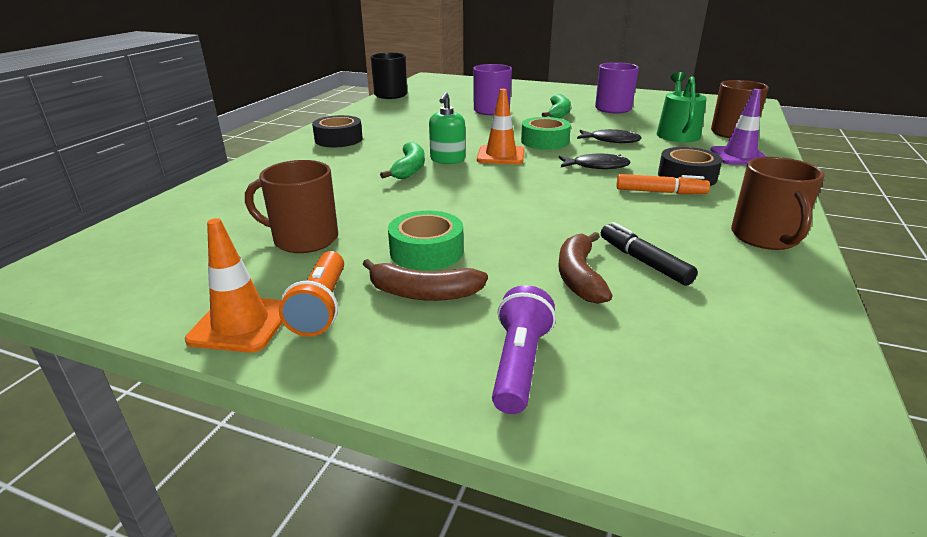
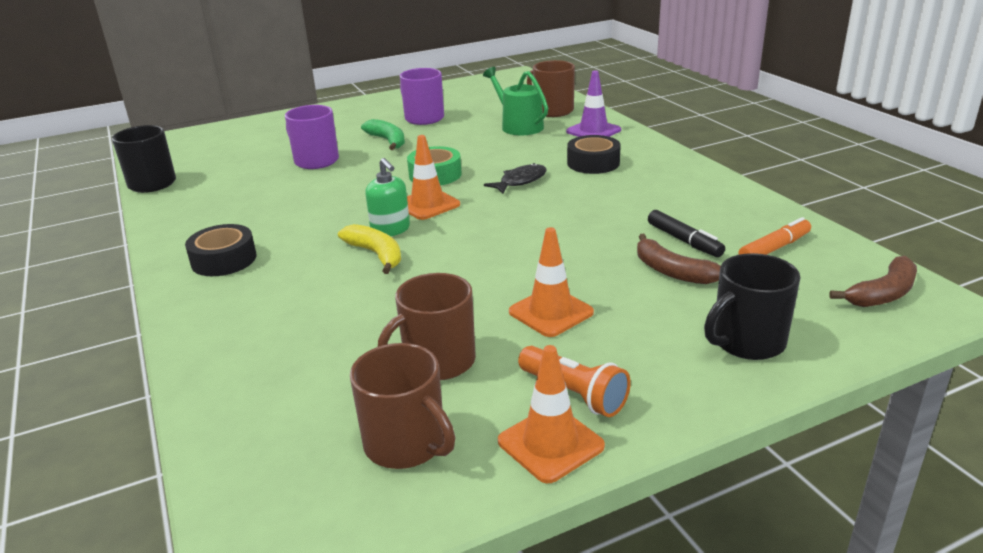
camera: 45 degrees left, 0 degrees up
brown banana [363,259,488,301] -> brown banana moved to [829,256,917,307]
green banana [380,142,425,179] -> yellow banana [338,224,401,274]
green tape [388,211,463,271] -> orange traffic cone [509,227,594,337]
purple flashlight [492,285,556,414] -> black mug [704,253,800,360]
black fish [577,129,642,143] -> none
black marker [601,222,698,286] -> black marker turned 135 degrees counterclockwise [648,210,725,257]
orange marker [617,174,710,194] -> orange marker moved to [739,217,811,255]
brown mug [731,157,824,250] -> brown mug moved to [350,343,455,469]

